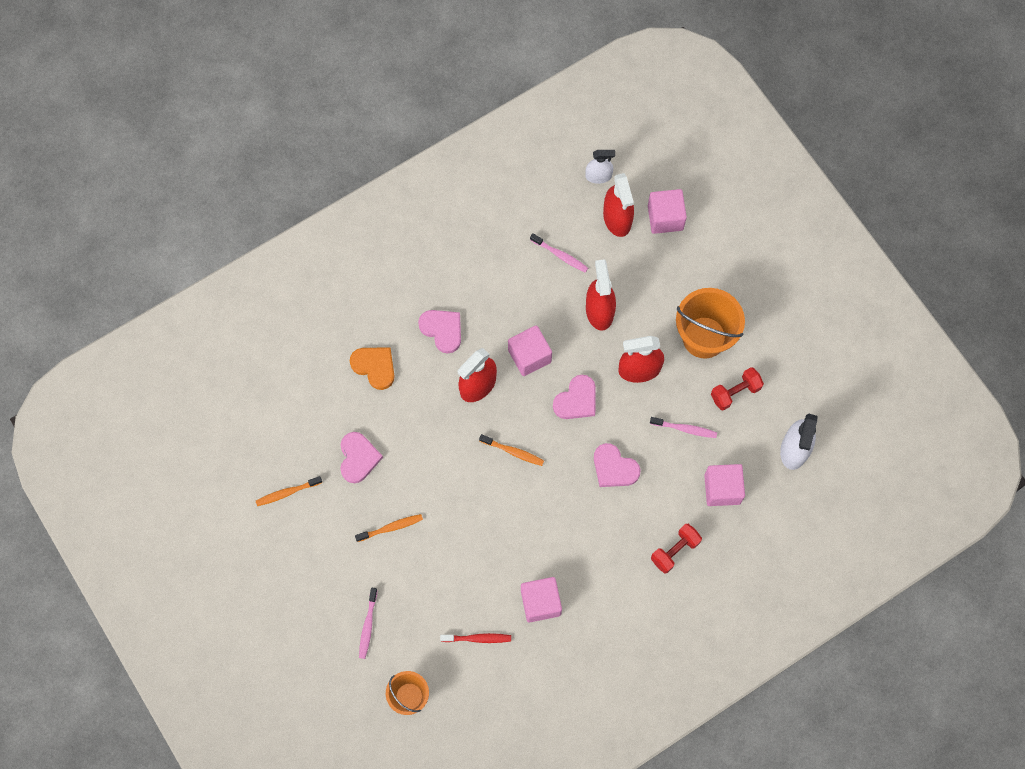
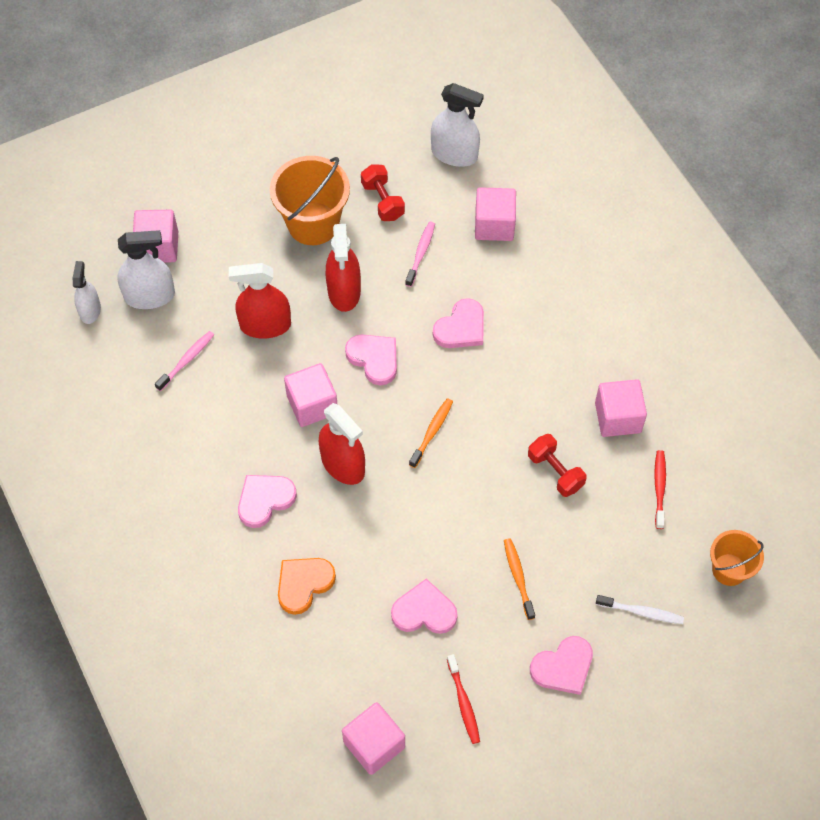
camera: 85 degrees left, 10 degrees down
orange toothbrush [256,476,322,506] -> red toothbrush [447,654,480,744]
pink toothbrush [359,588,377,659] -> white toothbrush [596,595,684,624]
red spray bottle [603,173,634,237] -> white spray bottle [117,230,175,309]
red dumbbell [651,524,702,573] -> red dumbbell moved to [528,434,586,497]
none -> pink cube [342,702,405,775]
none -> pink heart [530,636,593,695]

